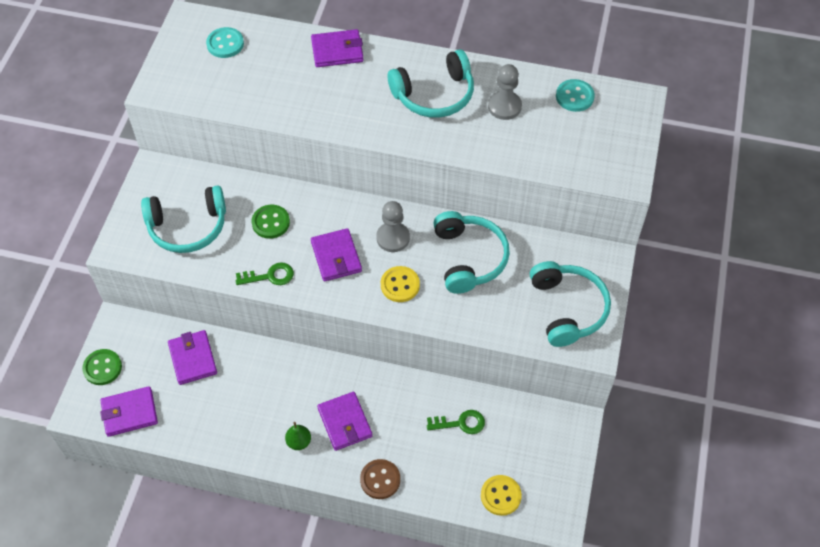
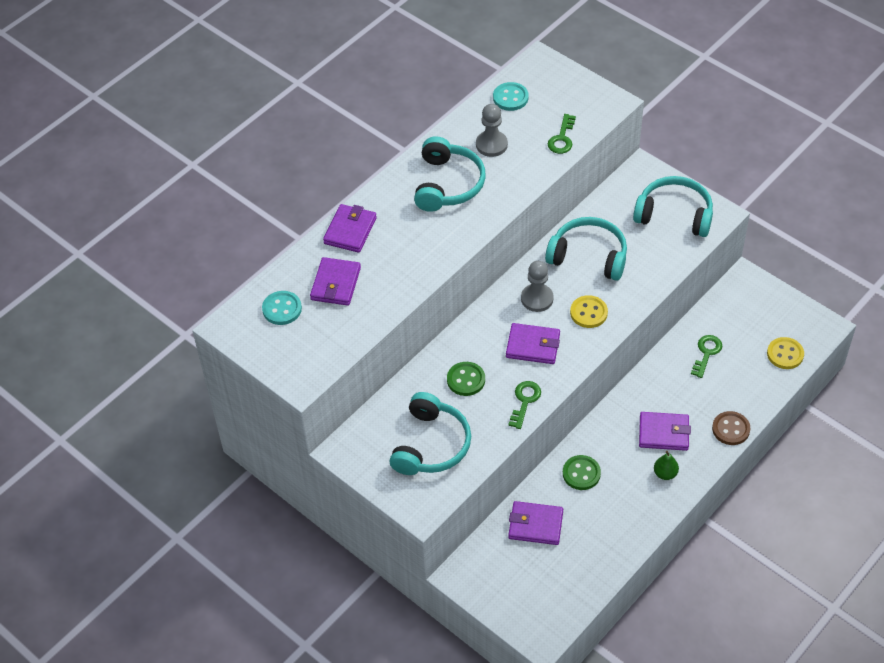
camera: 60 degrees left, 5 degrees down
green button [82,349,122,385] -> green button moved to [563,455,601,490]
purple wallet [100,386,158,437] -> purple wallet moved to [310,257,361,306]
none -> green key [548,114,576,154]

